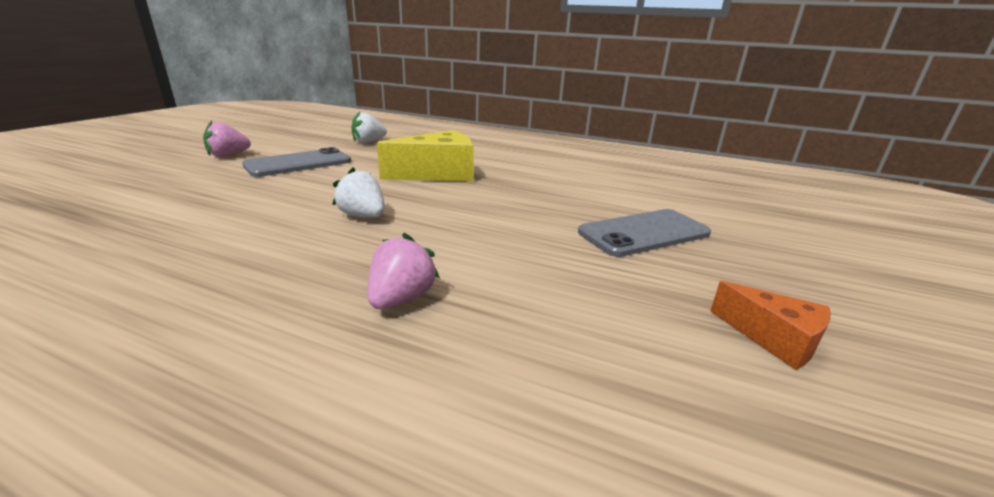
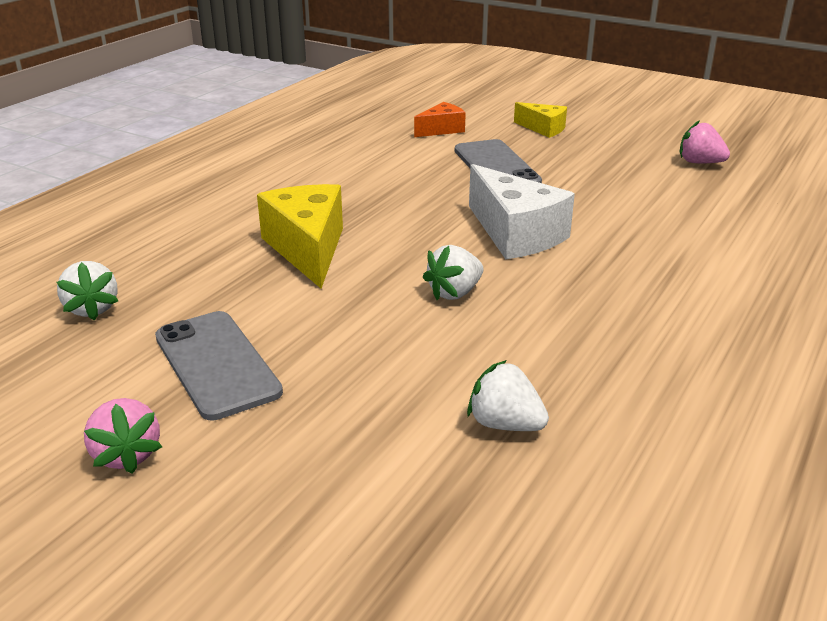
camera: 80 degrees left, 5 degrees up
pink strawberry [367,233,440,309] -> pink strawberry moved to [680,120,730,163]
orange cheese [710,281,831,370] -> orange cheese moved to [414,102,466,137]
none -> white strawberry [467,360,549,431]
none -> white cheese [469,164,575,259]
none -> yellow cheese [514,102,567,138]

